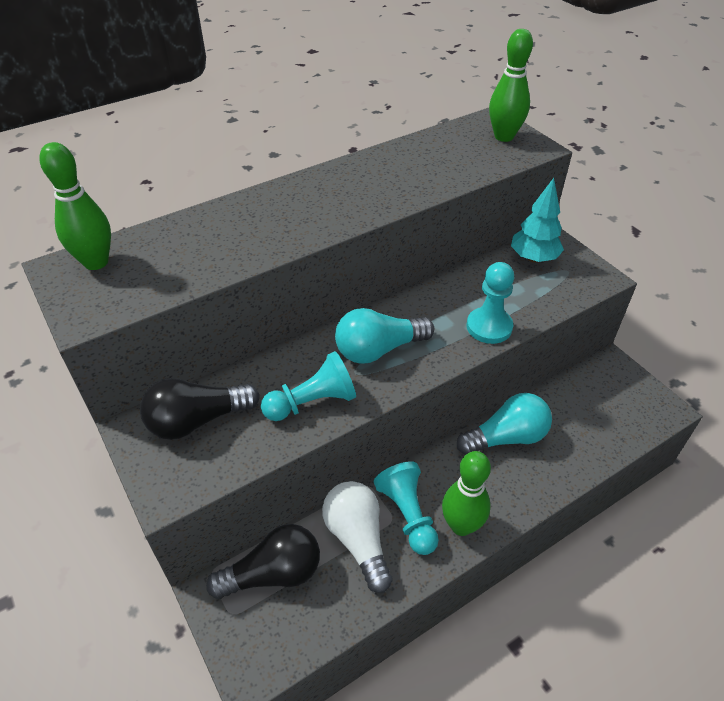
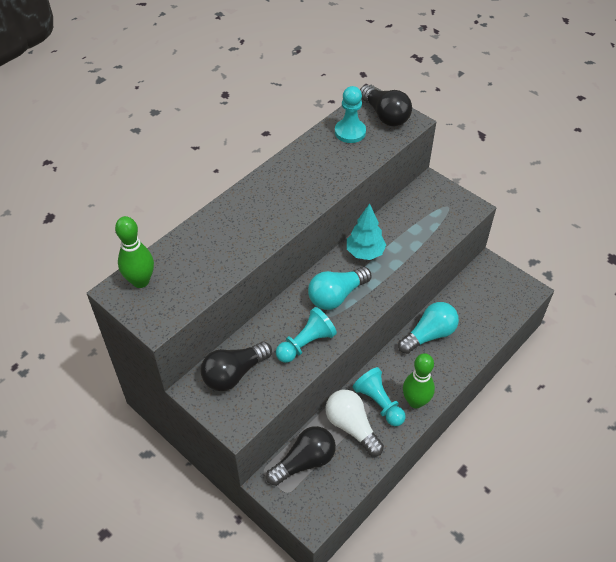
camera: 15 degrees left, 5 degrees up
turquoise pawn [467,262,514,344] -> turquoise pawn moved to [335,86,366,143]
green bowling pin [489,29,533,142] -> black light bulb [360,85,412,126]
turquoise tree [511,178,564,263] -> turquoise tree moved to [347,203,386,260]

